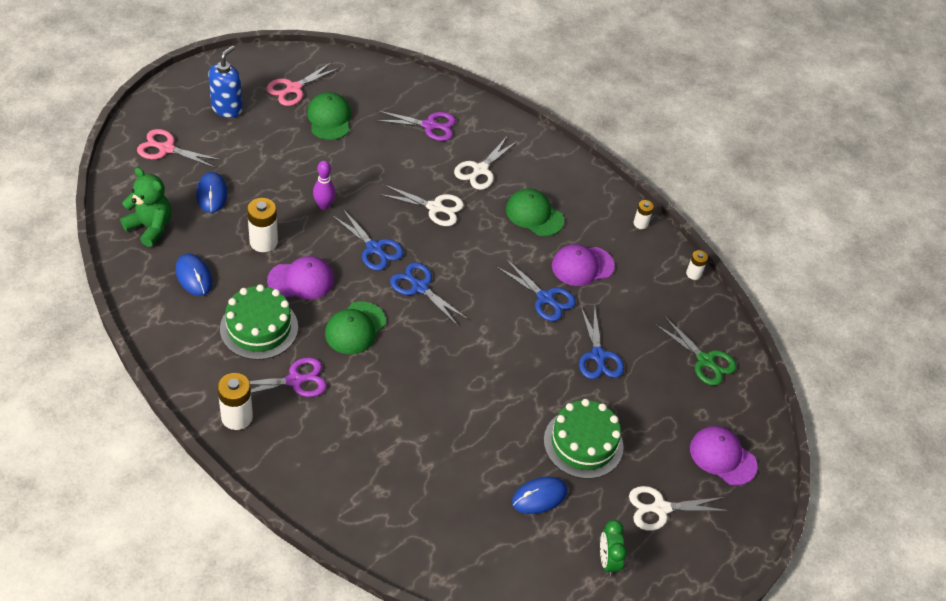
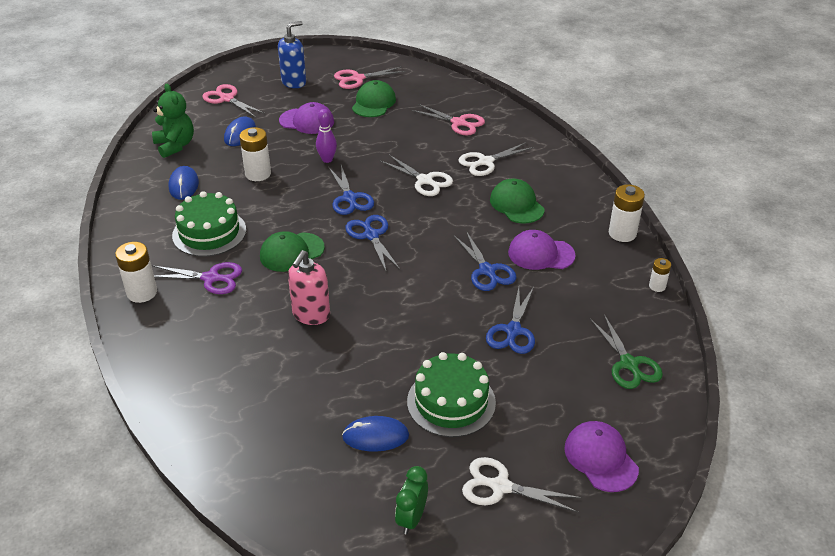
camera: 30 degrees right, 10 degrees down
purple cap [267,256,334,299] -> purple cap moved to [279,102,334,134]
purple scissors [374,111,456,141] -> pink scissors [412,104,485,135]
white battery [634,200,654,229] -> white battery [609,184,645,242], size x1.77
none -> pink soap dispenser [288,250,330,325]

